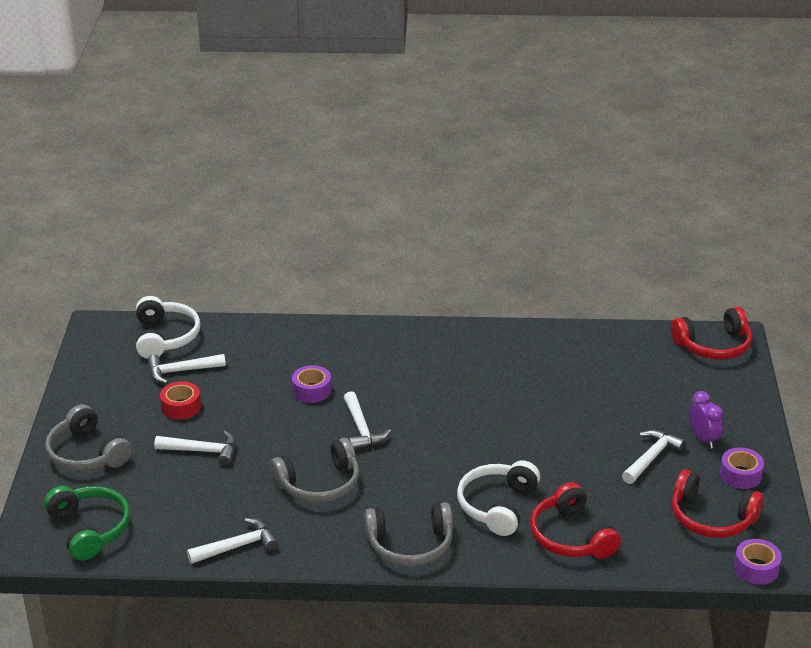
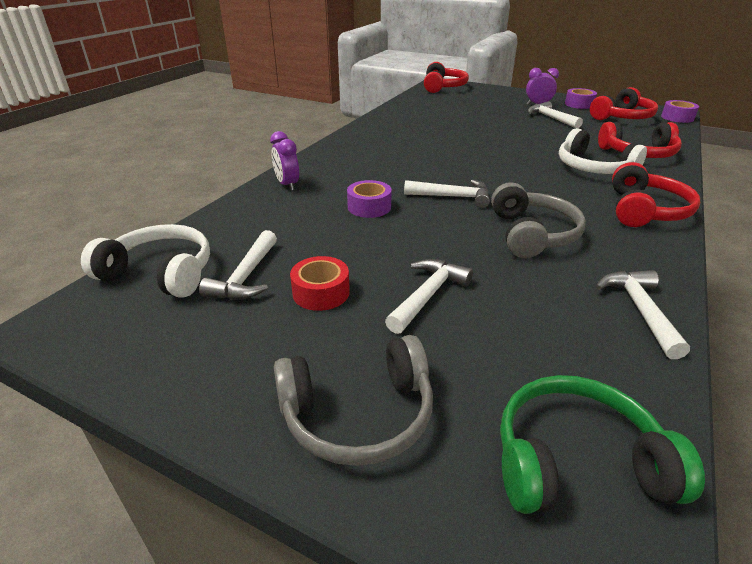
camera: 65 degrees left, 0 degrees up
grey headphones [365,502,453,566] -> red headphones [612,162,700,227]
none -> purple clock [270,131,299,191]

